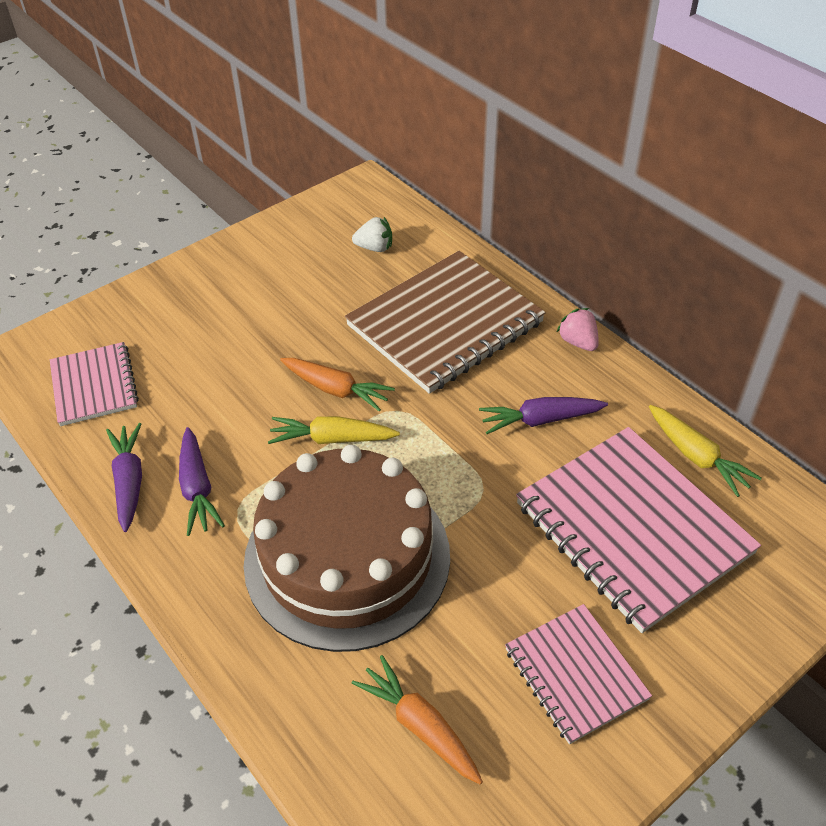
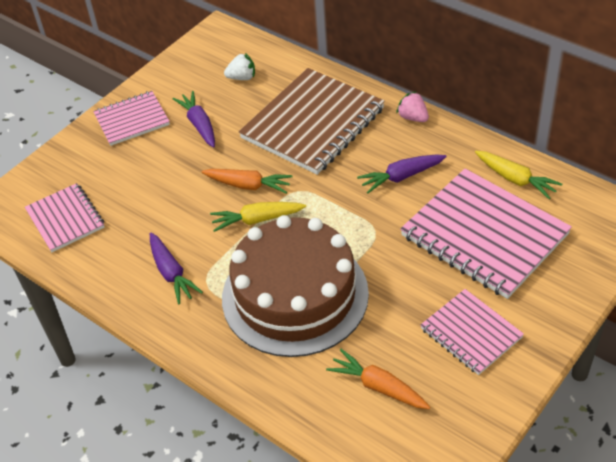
camera: 10 degrees left, 0 degrees up
purple carrot [106,423,142,532] -> purple carrot moved to [173,91,215,147]
none -> pink notebook [93,91,170,146]

